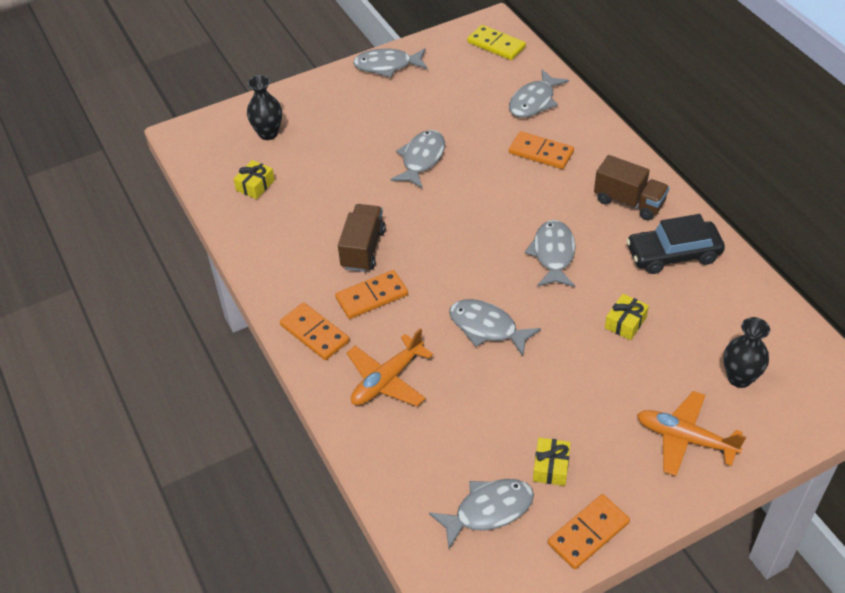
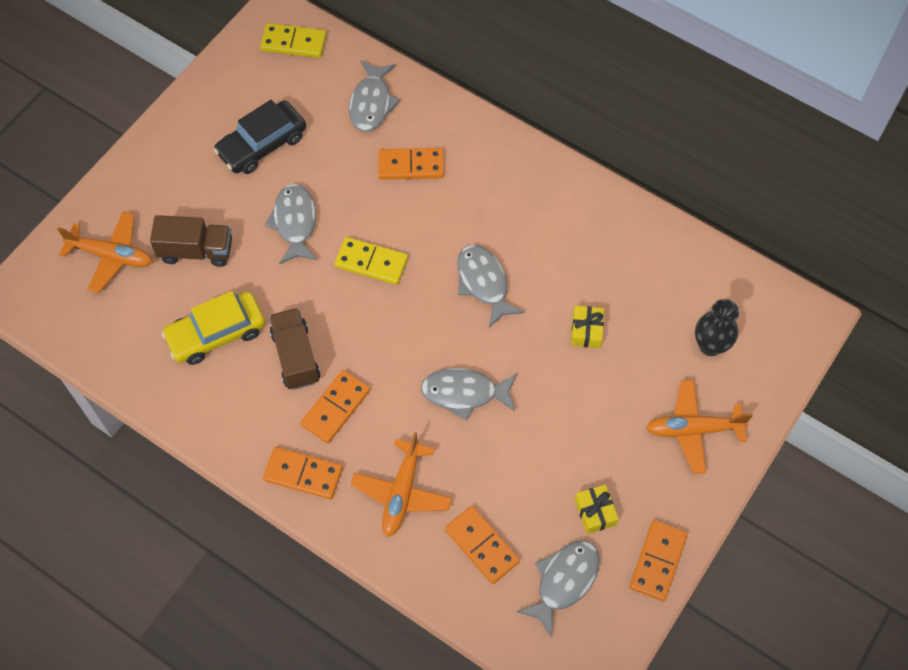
camera: 30 degrees left, 15 degrees up
yellow gift [234,160,275,199] -> none
black vase [247,75,282,140] -> orange plane [57,211,153,293]
grey fish [353,48,428,77] -> none
brown truck [594,155,670,220] -> brown truck moved to [150,215,232,267]
black car [626,214,725,274] -> black car moved to [214,99,306,174]
none -> yellow car [161,291,265,365]
none -> yellow domino [335,237,408,285]
none -> orange domino [445,506,520,584]

